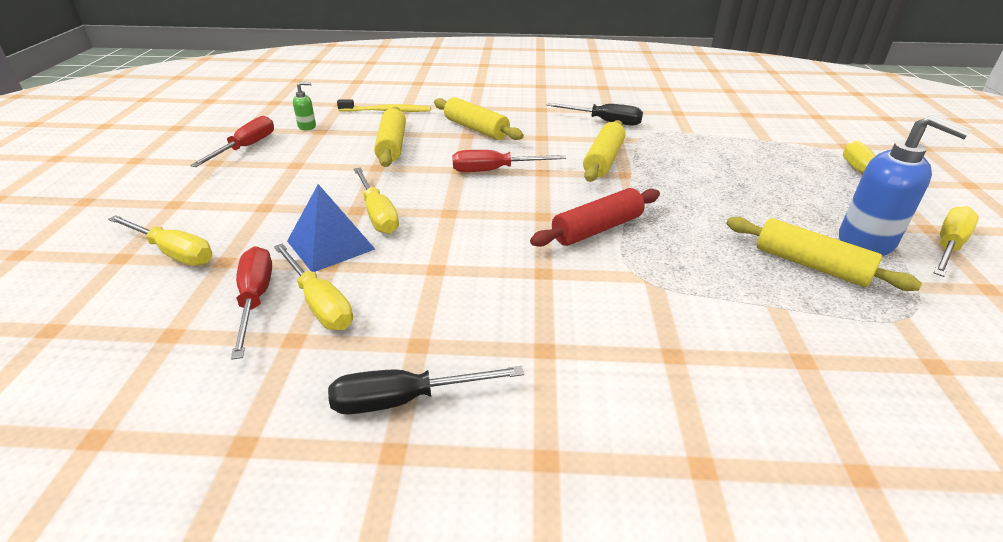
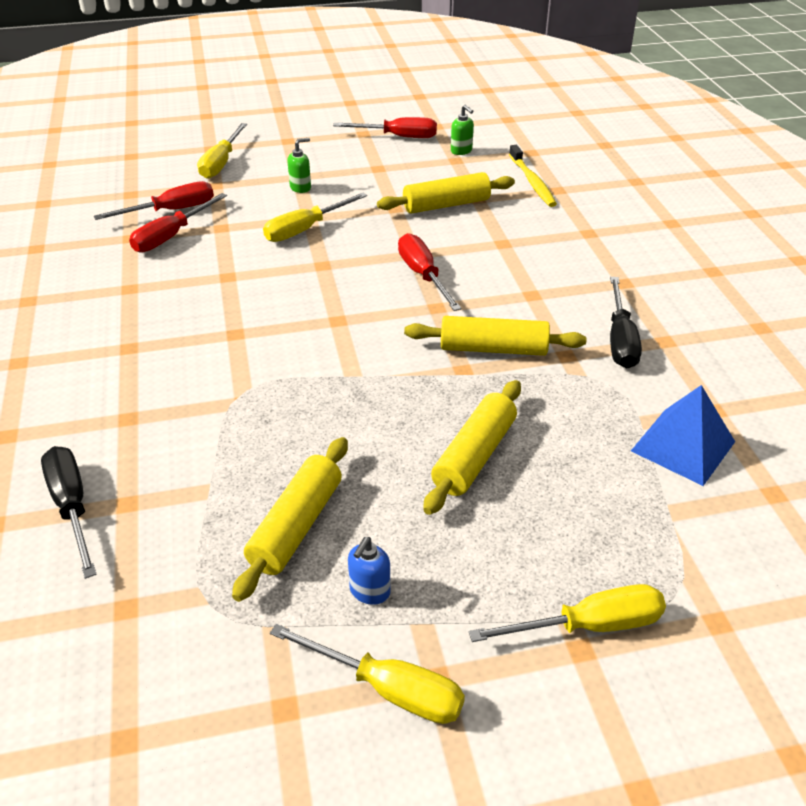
camera: 75 degrees right, 5 degrees up
yellow screwdriver [274,244,353,330] -> red screwdriver [129,193,227,252]
blue pyramid [287,184,375,272] -> blue pyramid moved to [631,385,735,486]
black screwdriver [328,366,524,414] -> black screwdriver moved to [41,446,97,579]
yellow rolling pin [434,97,524,140] -> yellow rolling pin moved to [423,380,521,515]
red rolling pin [530,188,660,247] -> none
blue soap dispenser [839,114,972,256] -> blue soap dispenser [348,537,391,605], size x0.47
none -> green soap dispenser [287,138,311,193]

